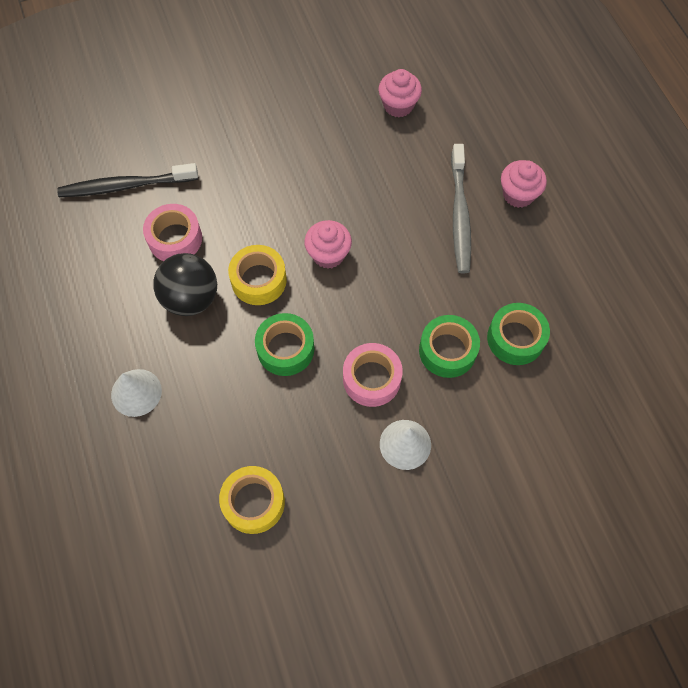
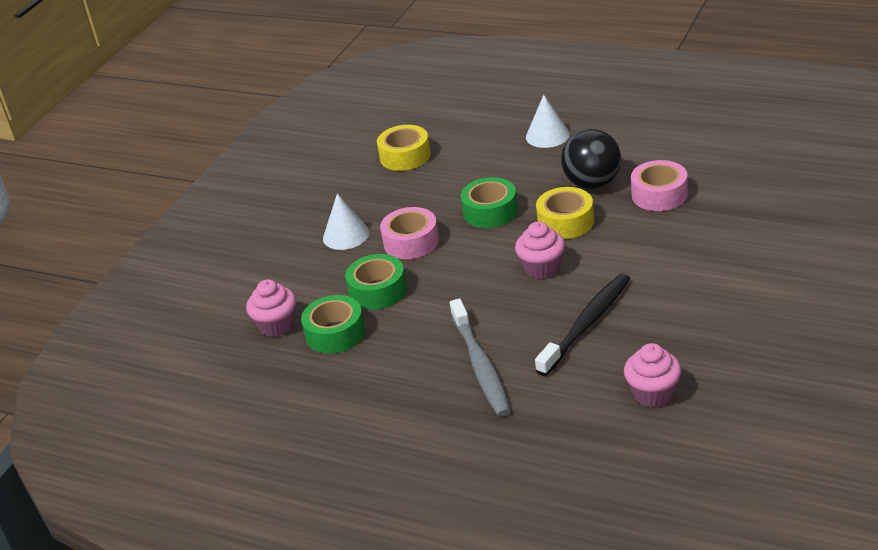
camera: 140 degrees right, 30 degrees down
black toothbrush [57,163,198,197] -> black toothbrush moved to [535,274,630,376]
grey toothbrush [451,144,471,273] -> grey toothbrush turned 150 degrees counterclockwise [450,298,511,417]
pink cupcake [501,160,547,208] -> pink cupcake moved to [246,279,296,337]

